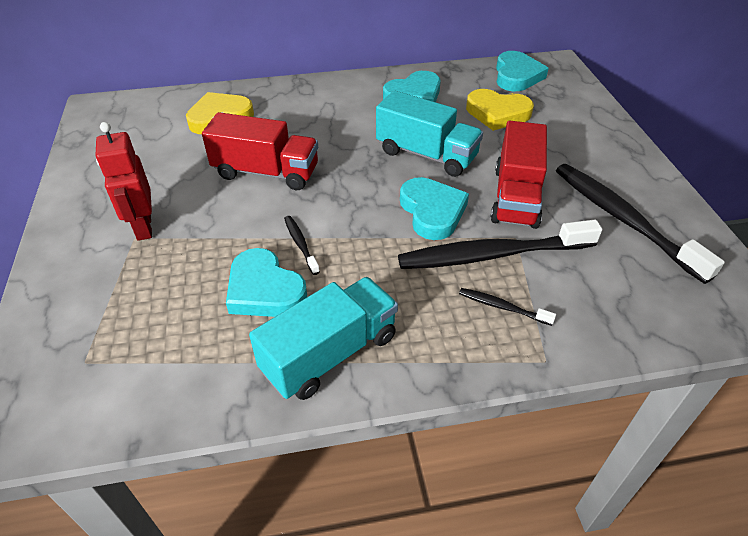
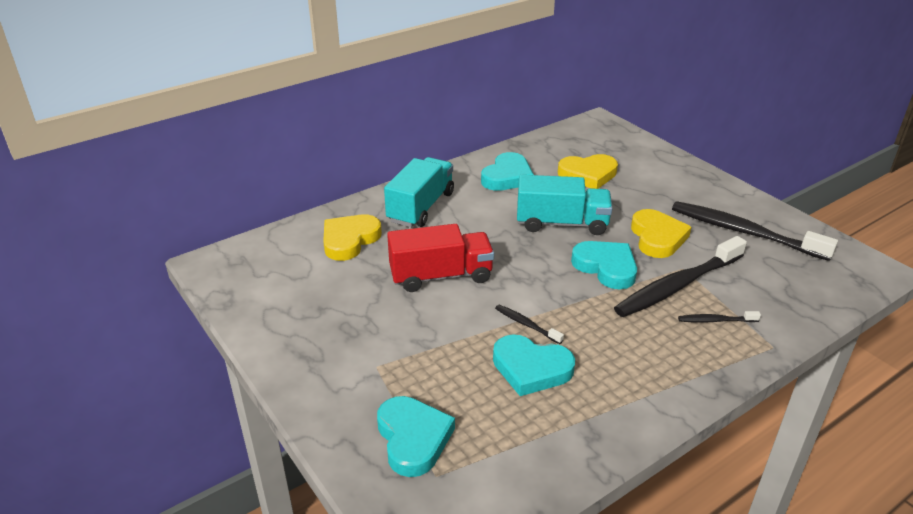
camera: 25 degrees left, 10 degrees down
red robot [96,122,152,241] -> none
turquoise truck [249,277,398,400] -> turquoise truck moved to [384,157,454,227]
red truck [491,121,547,229] -> yellow heart [631,209,691,258]
turquoise heart [496,51,549,91] -> turquoise heart moved to [377,396,455,477]

